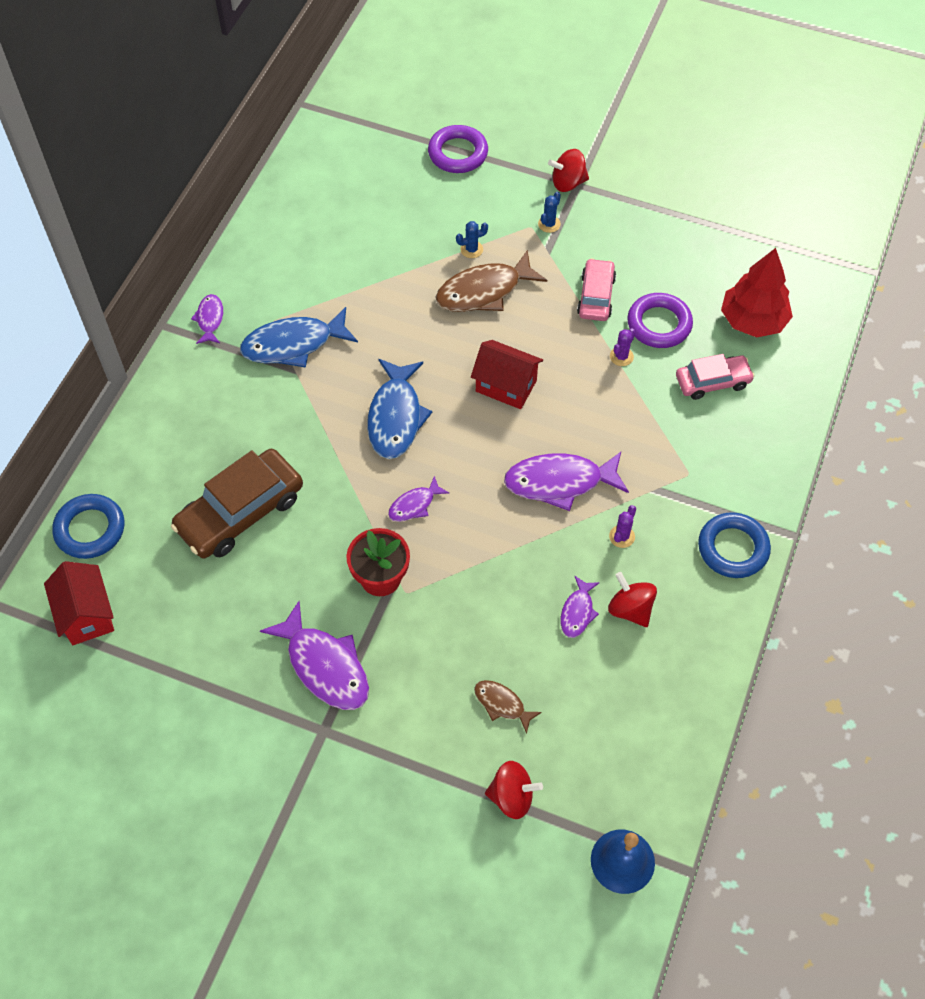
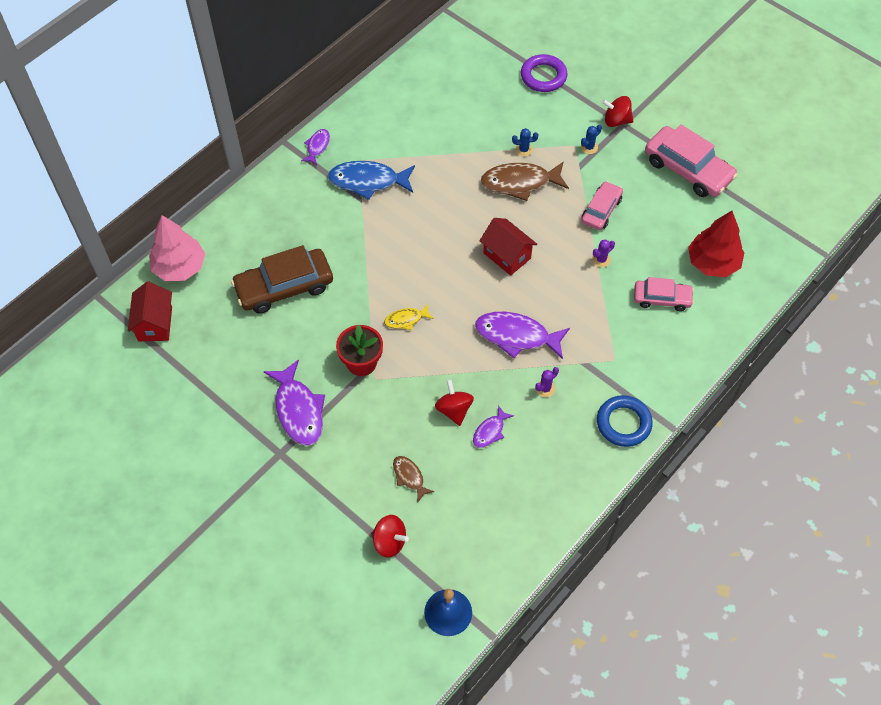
camera: 20 degrees right, 0 degrees up
blue ring [52,494,124,559] -> pink tree [149,215,205,281]
blue fish [367,359,432,459] -> none
purple fish [388,476,449,522] -> yellow fish [384,304,434,330]
red spinning top [608,572,657,627] -> red spinning top moved to [435,379,474,426]
purple ring [627,293,693,348] -> none
none -> pink car [645,124,738,197]

